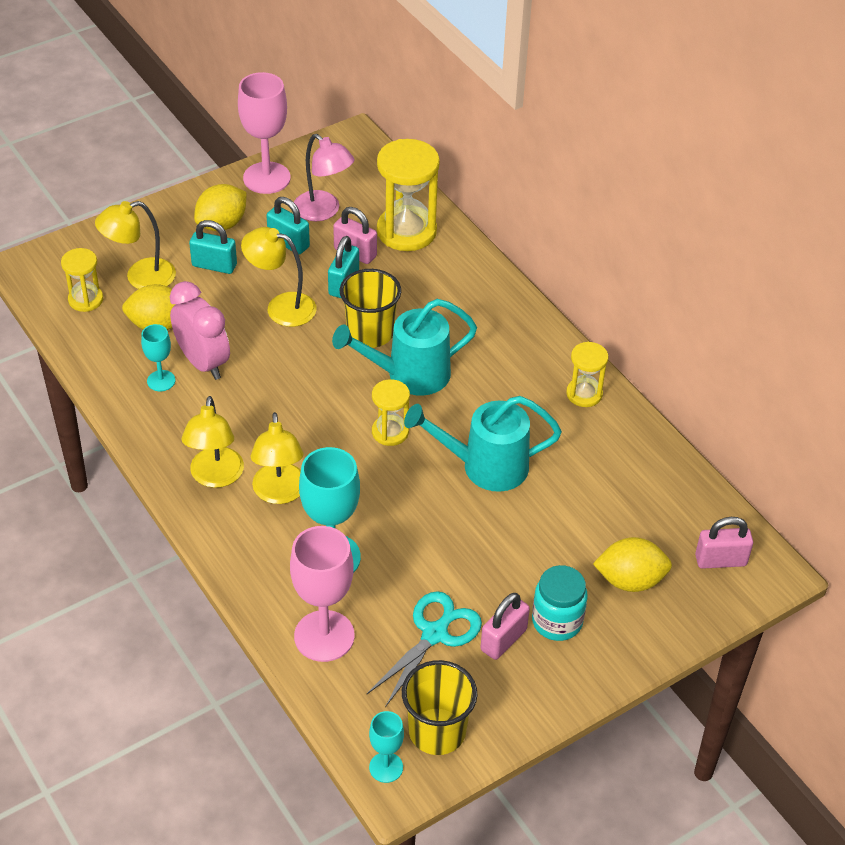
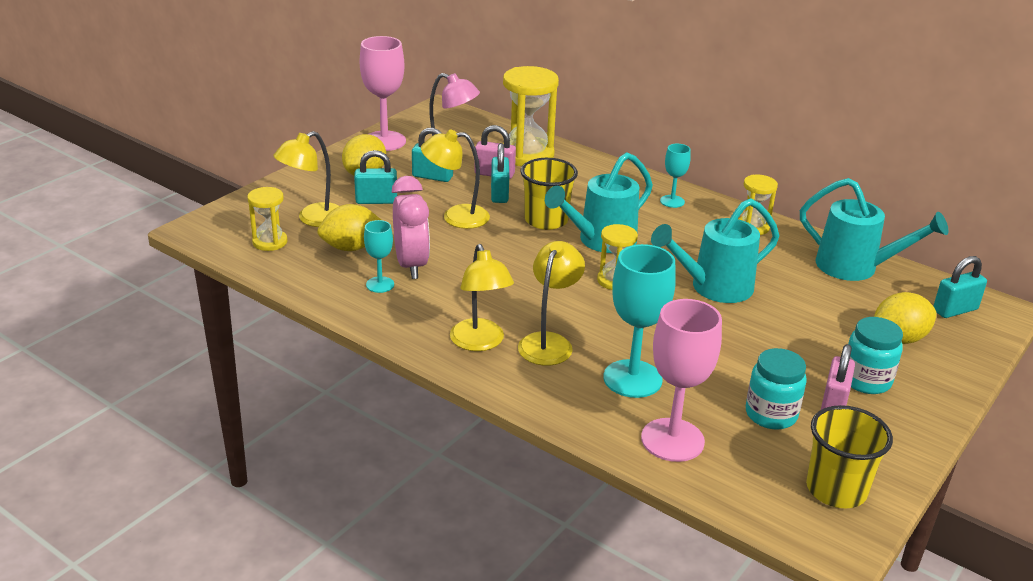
camera: 20 degrees left, 15 degrees down
pink clock [170,281,230,380] -> pink clock turned 45 degrees clockwise [392,176,430,279]
yellow lamp [251,412,303,504] -> yellow lamp turned 135 degrees counterclockwise [518,241,585,365]
turquoise scissors [367,591,482,707] -> turquoise jar [746,348,807,430]
turquoise goblet [369,711,404,783] -> turquoise goblet moved to [660,144,691,208]
pink padlock [695,517,753,569] -> turquoise padlock [933,256,987,318]
none -> turquoise watering can [800,178,948,281]

